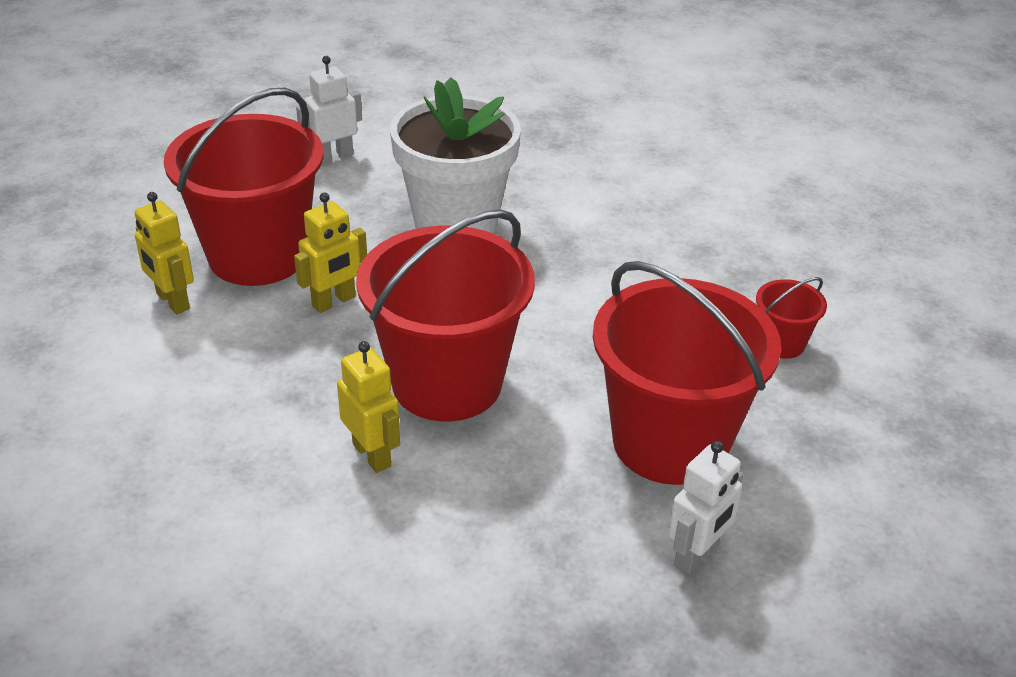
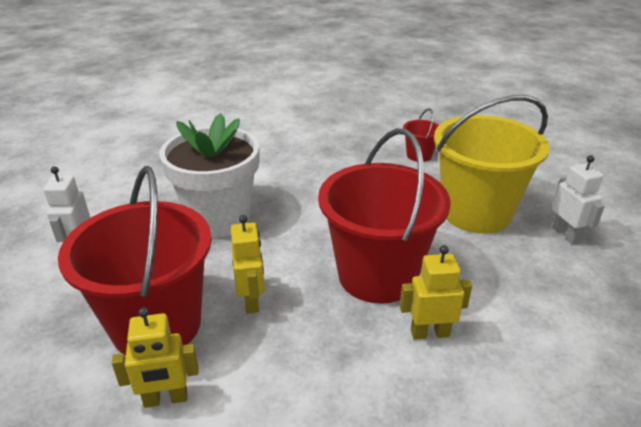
camera: 60 degrees left, 5 degrees down
red bucket [593,261,781,485] -> yellow bucket [434,95,550,234]

